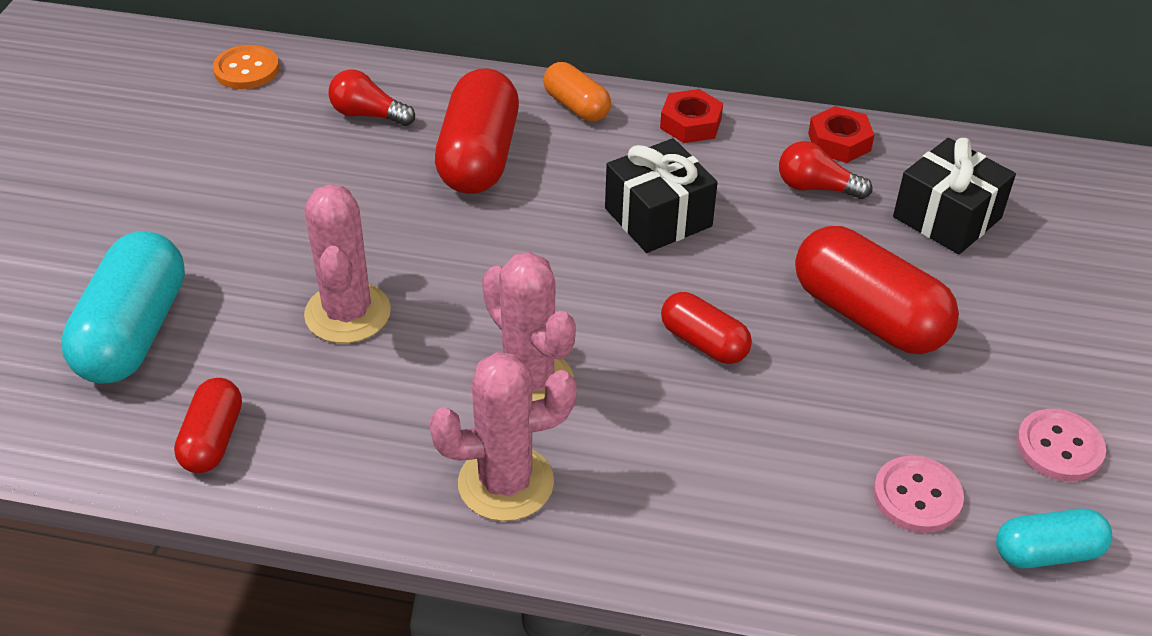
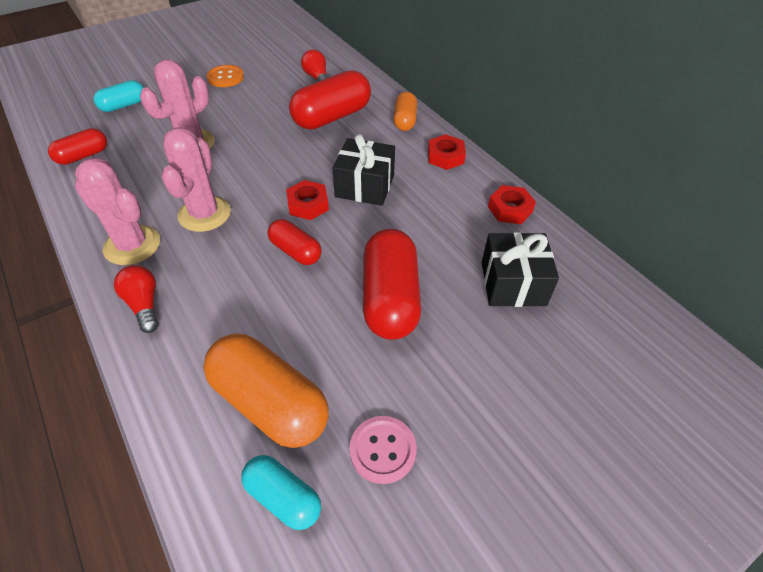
camera: 45 degrees right, 5 degrees up
turquoise capsule [61,231,185,383] -> turquoise capsule [94,80,144,112], size x0.56
orange button [213,45,279,89] -> orange button moved to [207,65,244,87]
red capsule [661,292,752,364] -> red capsule turned 45 degrees counterclockwise [268,219,321,265]
red light bulb [779,141,872,199] -> red light bulb moved to [114,265,159,333]
pink button [873,456,964,533] -> orange capsule [203,333,329,448]
none -> red nut [286,180,329,220]

